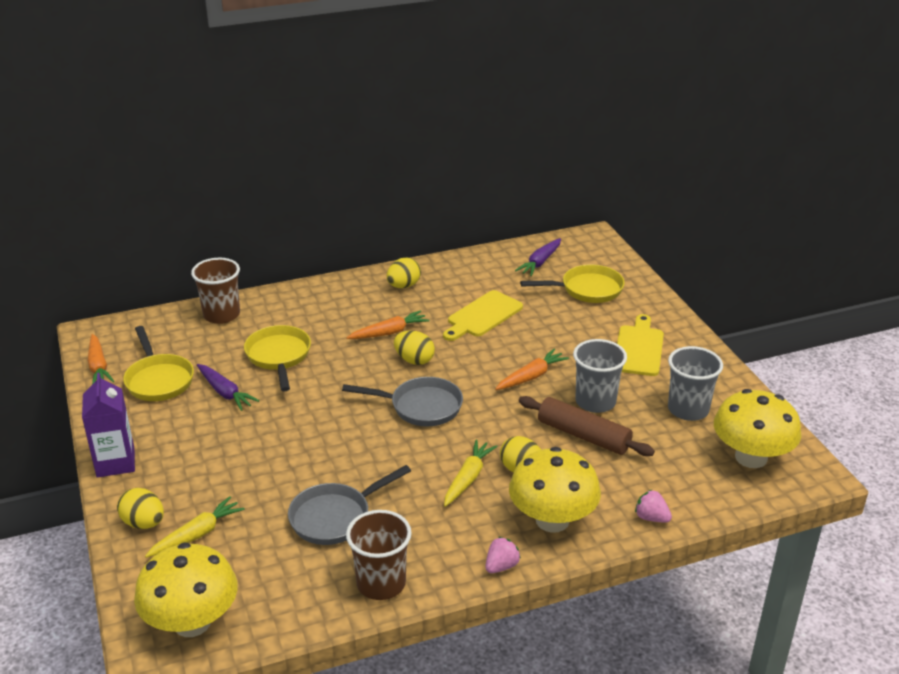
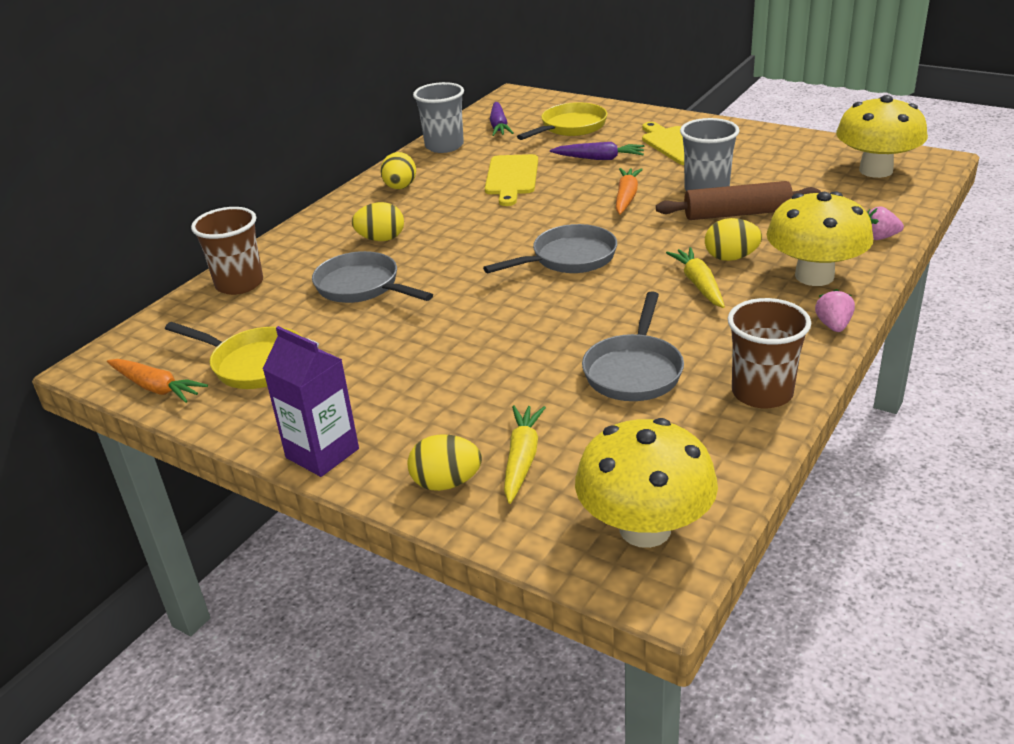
camera: 35 degrees left, 0 degrees up
purple carrot [197,364,259,411] -> purple carrot moved to [550,142,644,160]
yellow pan [244,325,311,391] -> grey pan [312,251,433,303]
orange carrot [346,310,429,339] -> none
yellow egg [394,330,435,365] -> yellow egg moved to [352,202,404,241]
grey cup [668,346,723,421] -> grey cup moved to [413,82,464,153]

